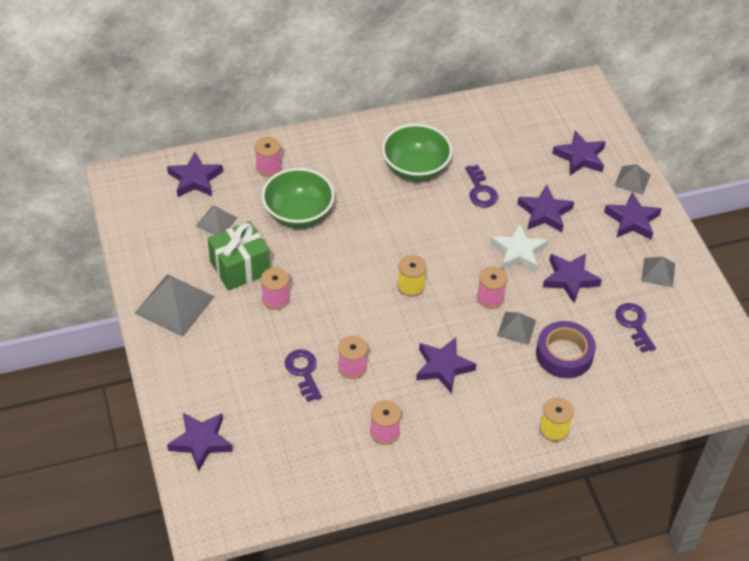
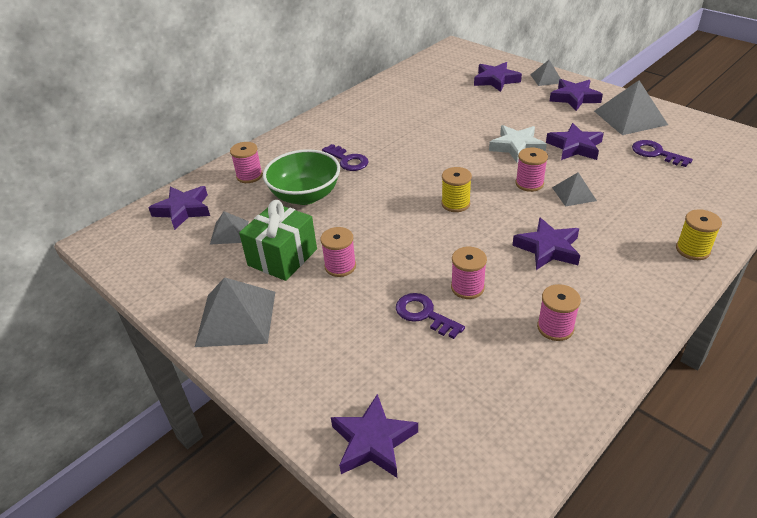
camera: 25 degrees left, 10 degrees down
green bowl [382,124,452,181] -> none
purple key [465,165,498,207] -> purple key moved to [322,144,369,171]
purple star [517,185,574,232] -> none
purple tape [536,321,596,378] -> none
grey pyramid [641,257,675,287] -> grey pyramid [594,80,668,135], size x1.79

